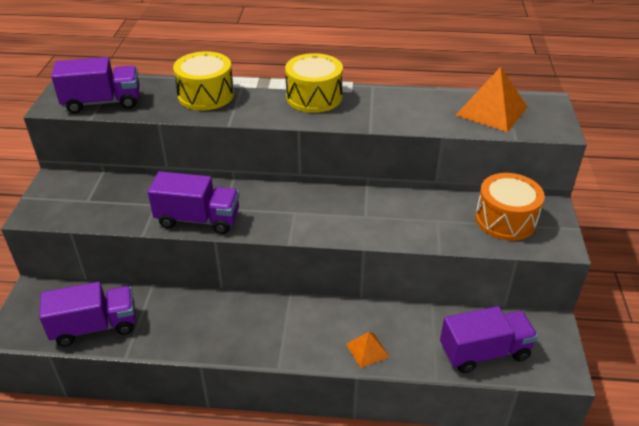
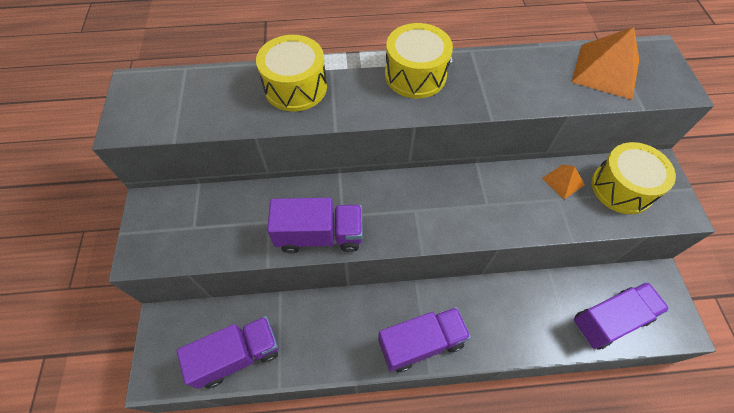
camera: 10 degrees left, 20 degrees up
purple truck [51,57,140,114] -> purple truck moved to [378,307,471,373]
orange pyramid [346,332,389,368] -> orange pyramid moved to [542,165,585,199]
orange drum [475,173,545,241] -> yellow drum [591,142,676,214]

